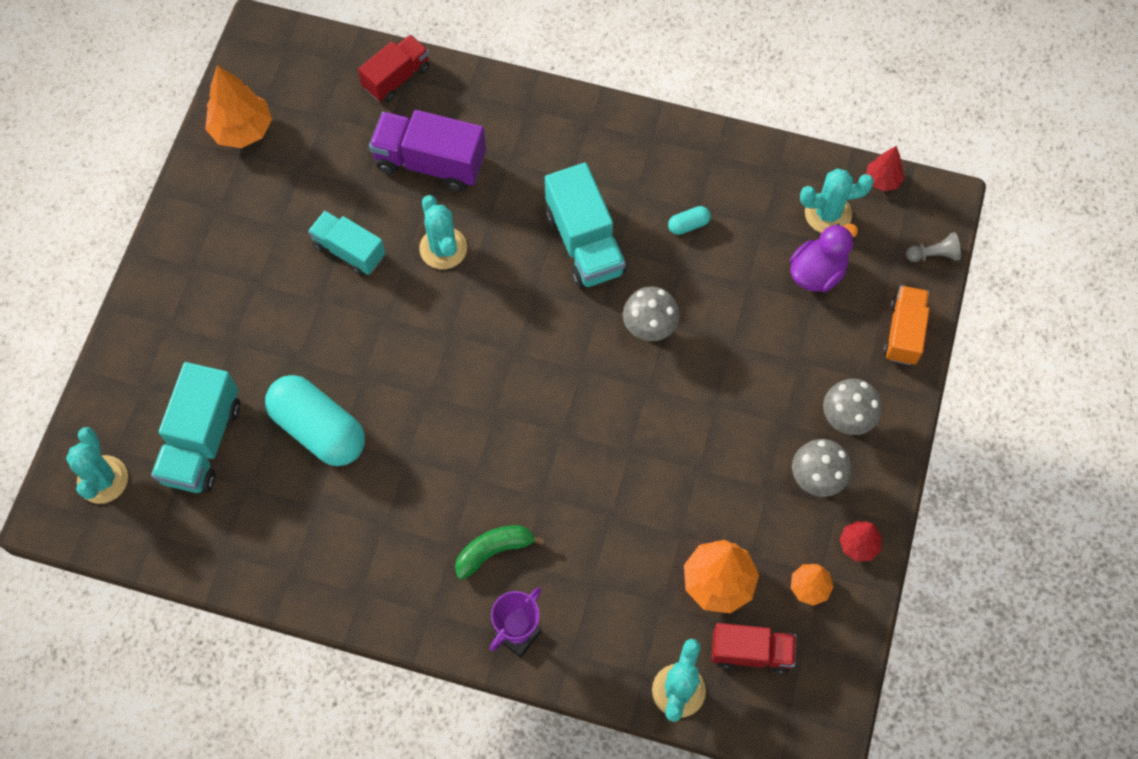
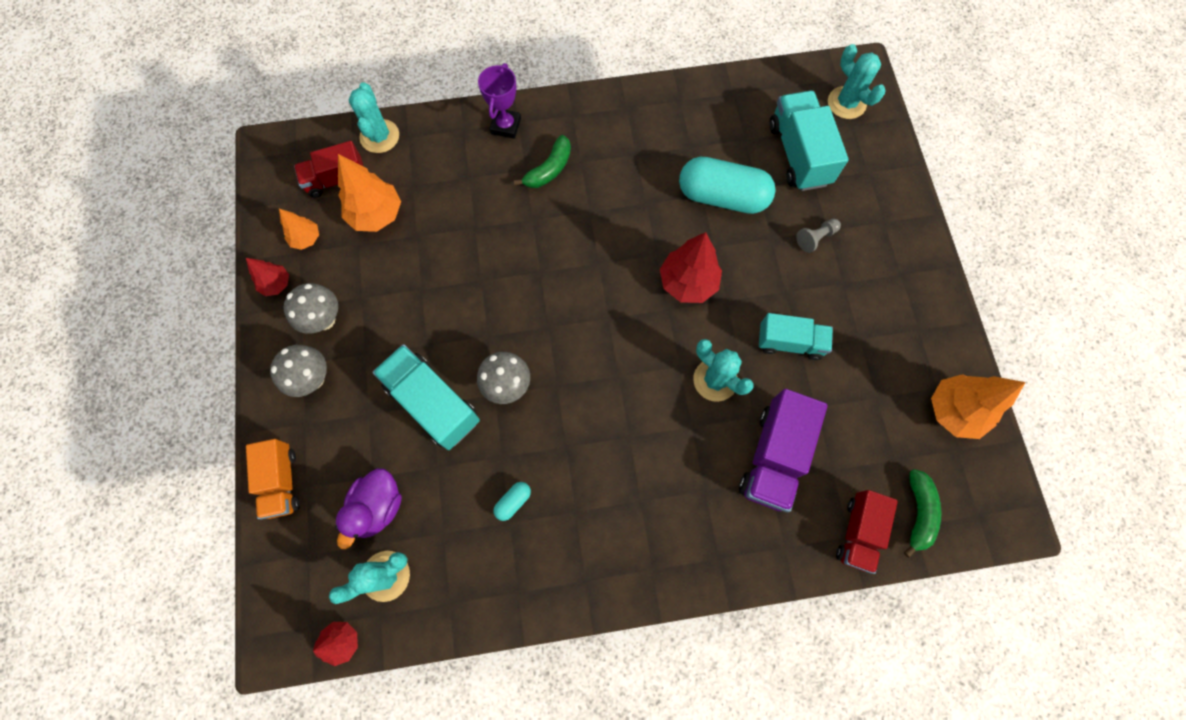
camera: 155 degrees right, 5 degrees up
purple truck [369,110,486,191] -> purple truck turned 120 degrees clockwise [739,389,828,512]
turquoise truck [545,163,626,289] -> turquoise truck moved to [372,344,480,450]
grey pawn [906,232,961,262] -> grey pawn moved to [796,219,841,253]
none -> red tree [660,232,722,303]
none -> green banana [904,469,941,558]

